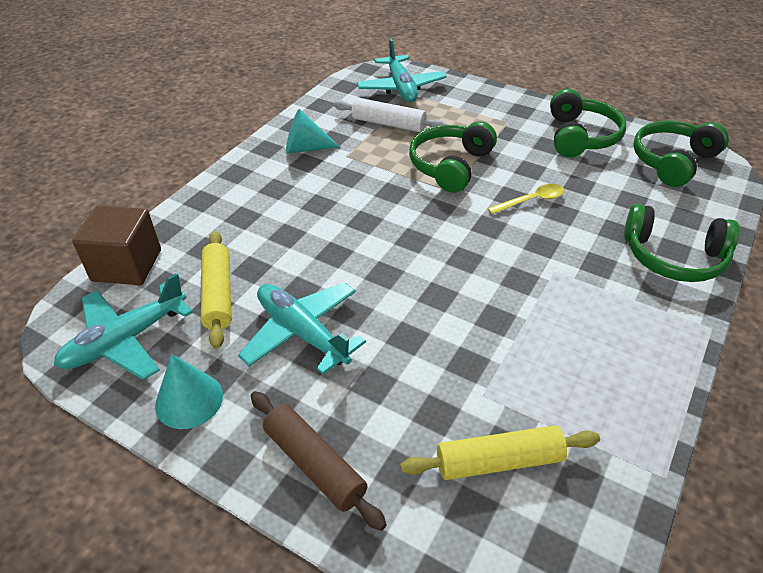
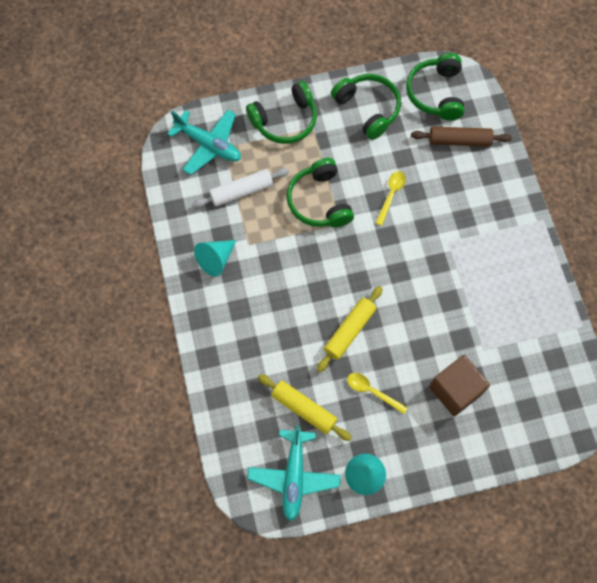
camera: 45 degrees left, 25 degrees up
brown cube [72,206,161,285] -> brown cube moved to [429,355,490,416]
turquoise plane [238,282,366,375] -> yellow spoon [347,373,408,414]
brown rolling pin [251,391,387,531] -> brown rolling pin moved to [411,127,512,147]
yellow rolling pin [400,425,600,480] -> yellow rolling pin moved to [317,286,383,372]
green headphones [624,204,739,282] -> green headphones moved to [246,81,317,144]

